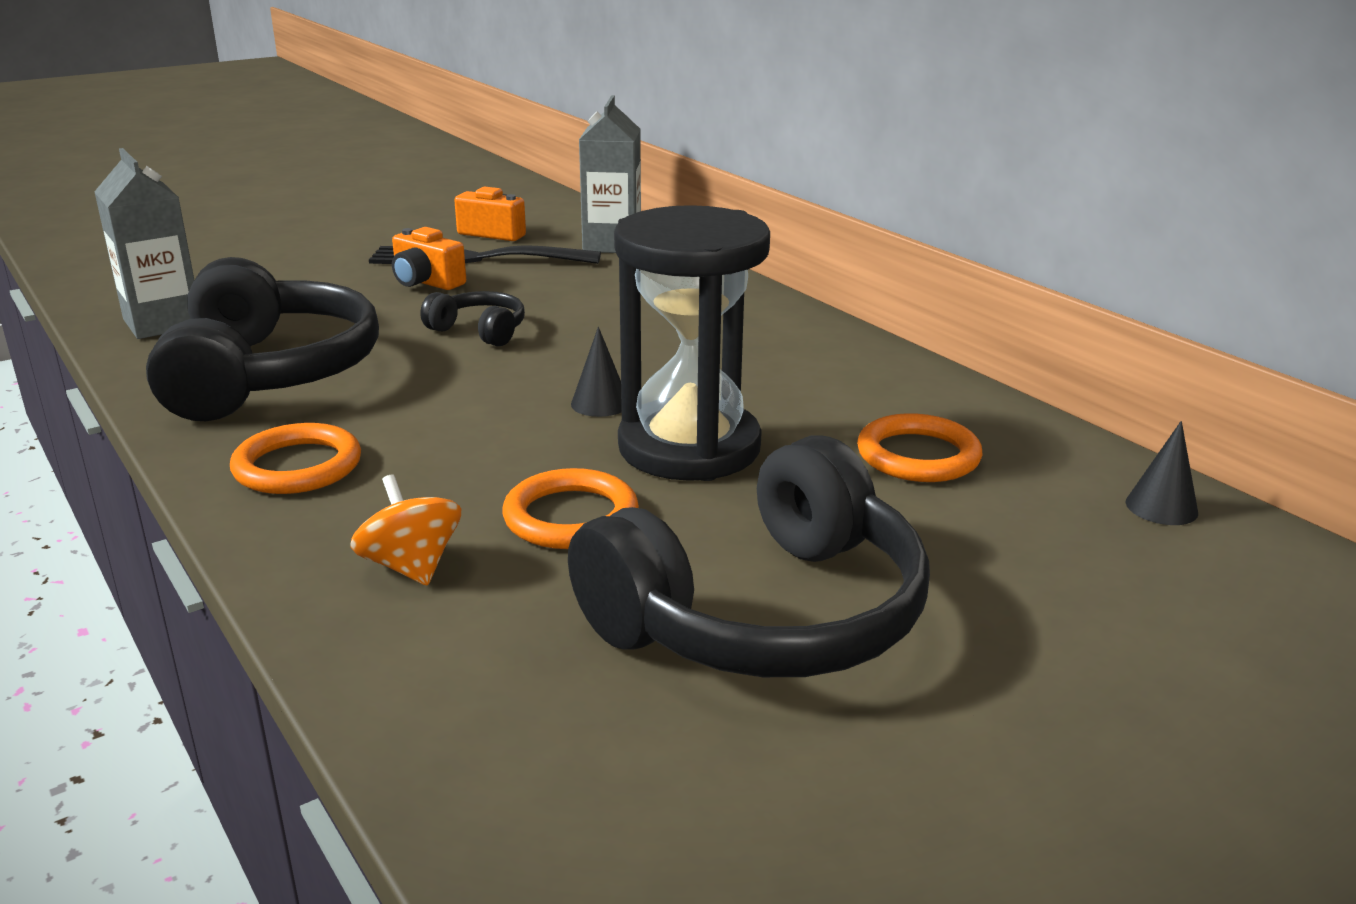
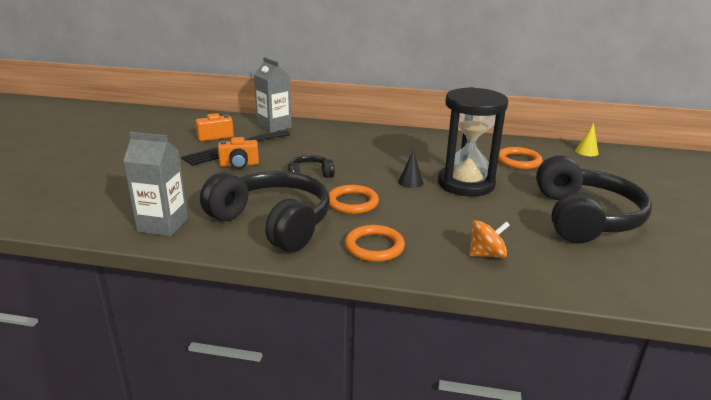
camera: 45 degrees left, 0 degrees up
orange spinning top [350,474,461,585] -> orange spinning top turned 150 degrees clockwise [469,220,510,258]
orange ring [502,468,639,549] -> orange ring moved to [329,185,379,214]
black cone [1126,421,1198,525] -> yellow cone [575,123,598,156]

